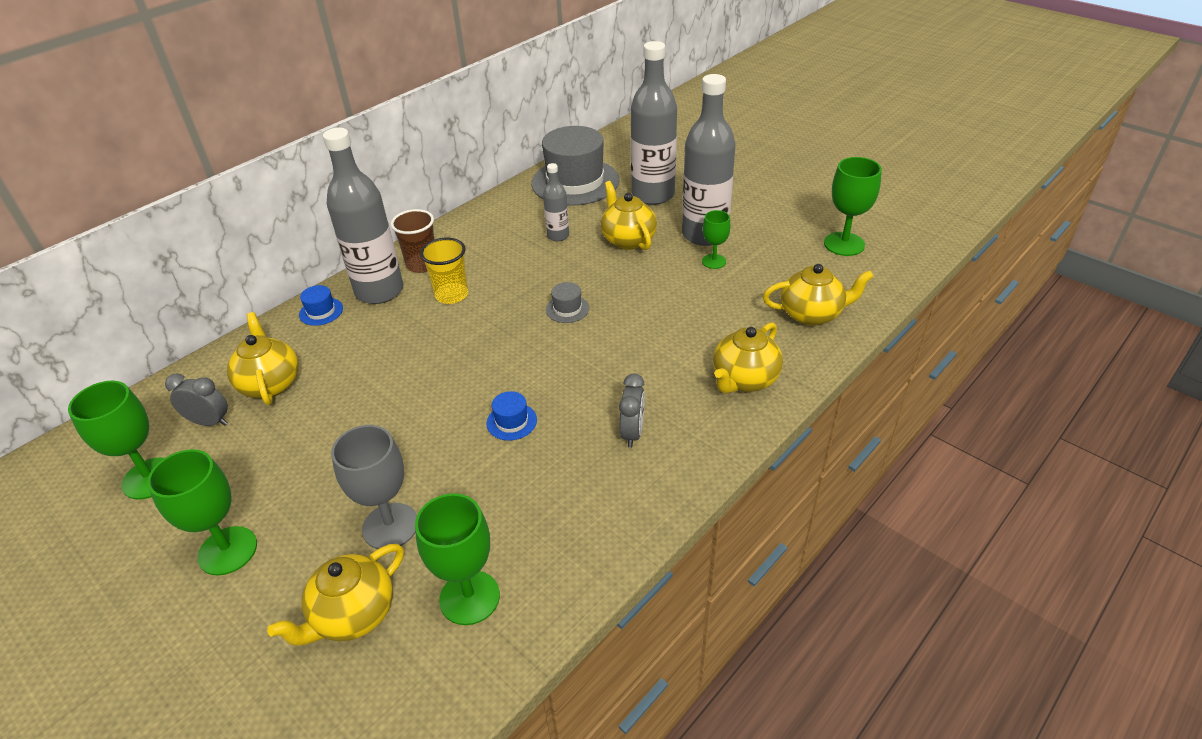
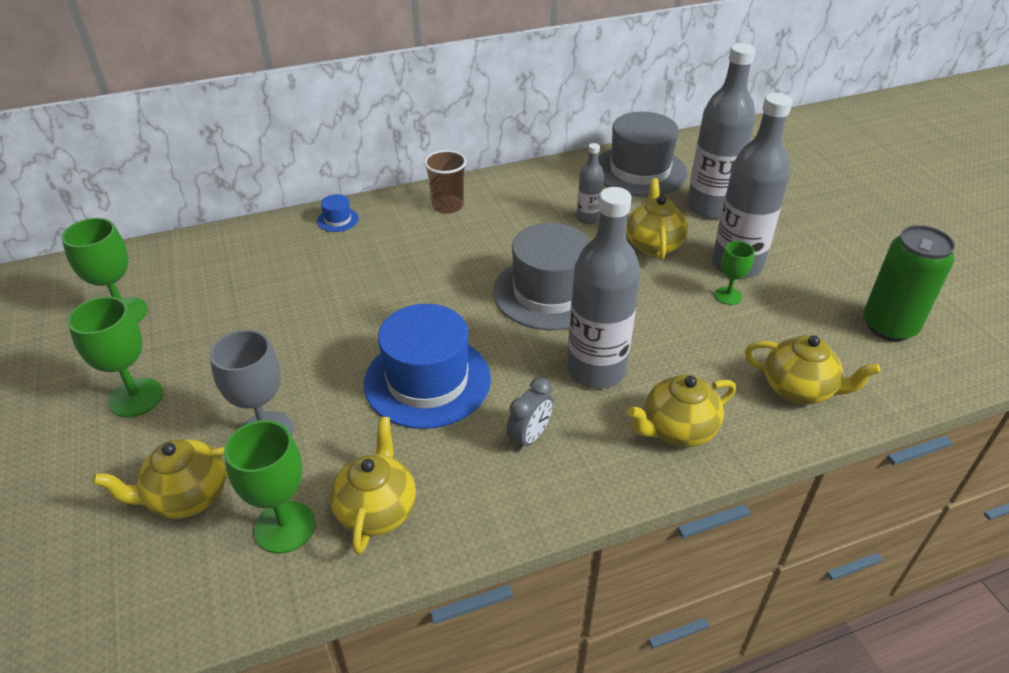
camera: 25 degrees right, 0 degrees up
grey clock [165,374,228,426] -> none
yellow teapot [227,312,299,405] -> yellow teapot moved to [329,417,416,555]
grey bottle [323,128,403,304] -> grey bottle moved to [567,187,640,389]
yellow cup [420,238,468,304] -> none
blue hat [486,391,537,441] -> blue hat [364,304,491,429], size x2.46
grey hat [546,282,589,323] -> grey hat [493,223,590,330], size x2.46
green goblet [824,157,882,256] -> green can [863,225,955,341]

